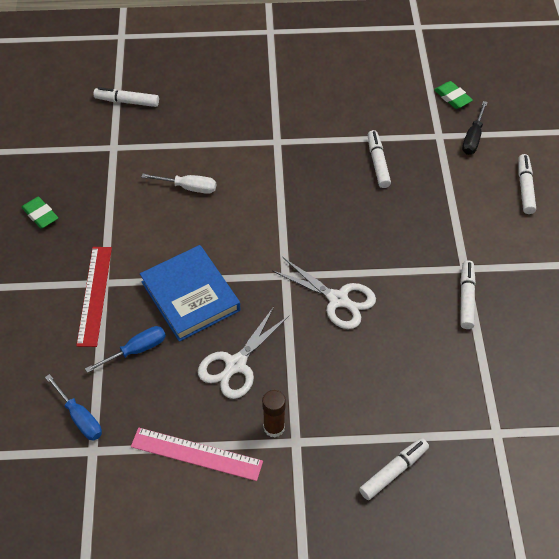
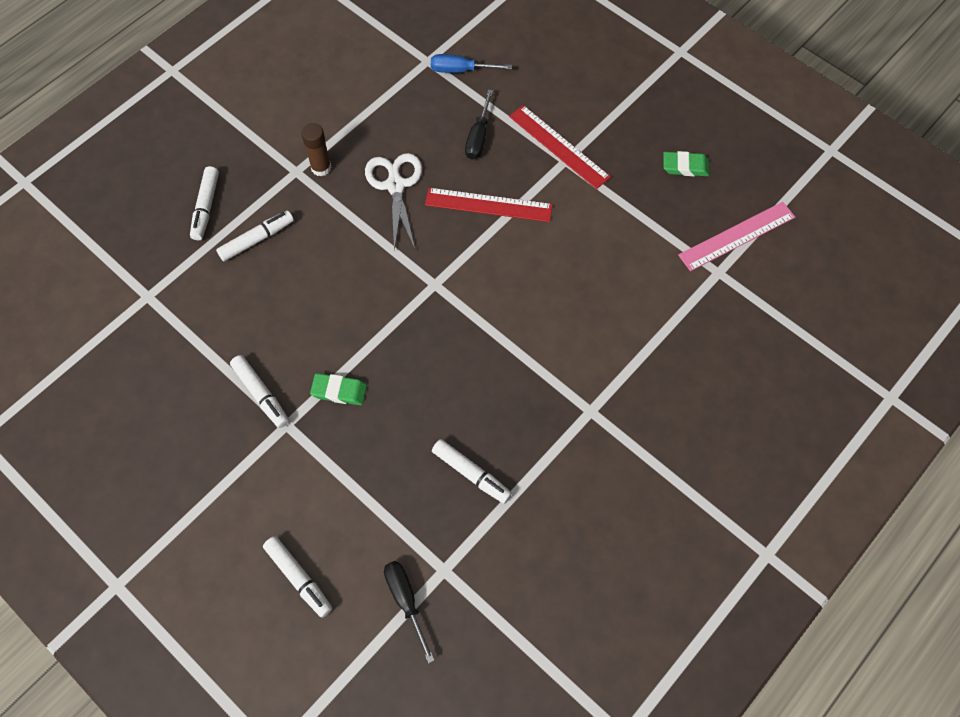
camera: 135 degrees right, 10 degrees up
blue screwdriver [85,326,166,373] -> black screwdriver [465,89,493,159]
white marker [93,87,159,107] -> white marker moved to [216,211,294,262]
pink ruler [131,428,263,481] -> pink ruler moved to [678,202,795,271]
blue book [140,245,241,342] -> red ruler [425,188,553,222]
white screwdriver [141,174,216,194] -> none
white scissors [273,257,376,329] -> none
green eraser [434,81,473,109] -> green eraser moved to [310,373,367,405]

